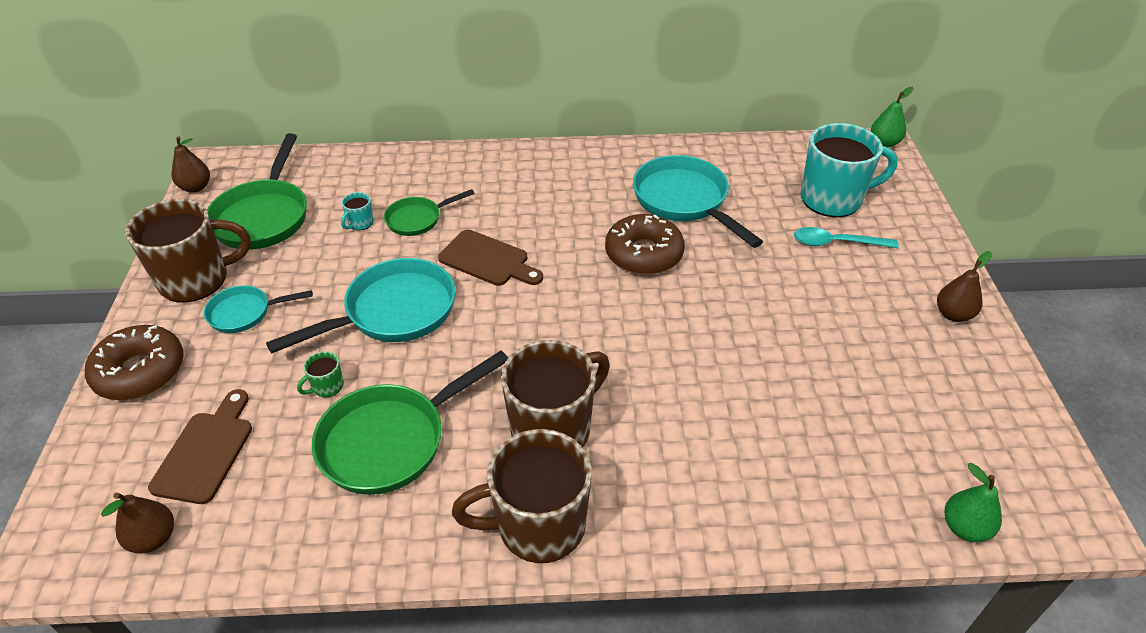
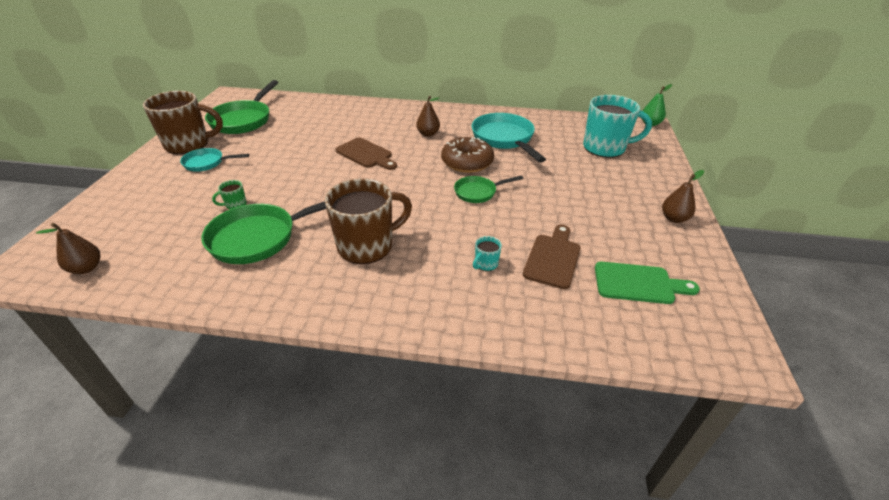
camera: 10 degrees right, 5 degrees down
brown donut [85,325,184,400] -> none
brown cutting board [148,389,252,504] -> brown cutting board moved to [523,225,581,289]
brown pear [172,137,210,193] -> brown pear moved to [416,96,440,137]
turquoise pan [266,258,455,353] -> none
turquoise mug [341,192,374,230] -> turquoise mug moved to [473,236,502,271]
green pan [384,189,475,236] -> green pan moved to [454,175,523,203]
brown mug [452,429,592,563] -> none
turquoise spoon [794,227,899,248] -> none
green pear [945,463,1002,542] -> none
none -> green cutting board [595,262,700,304]

